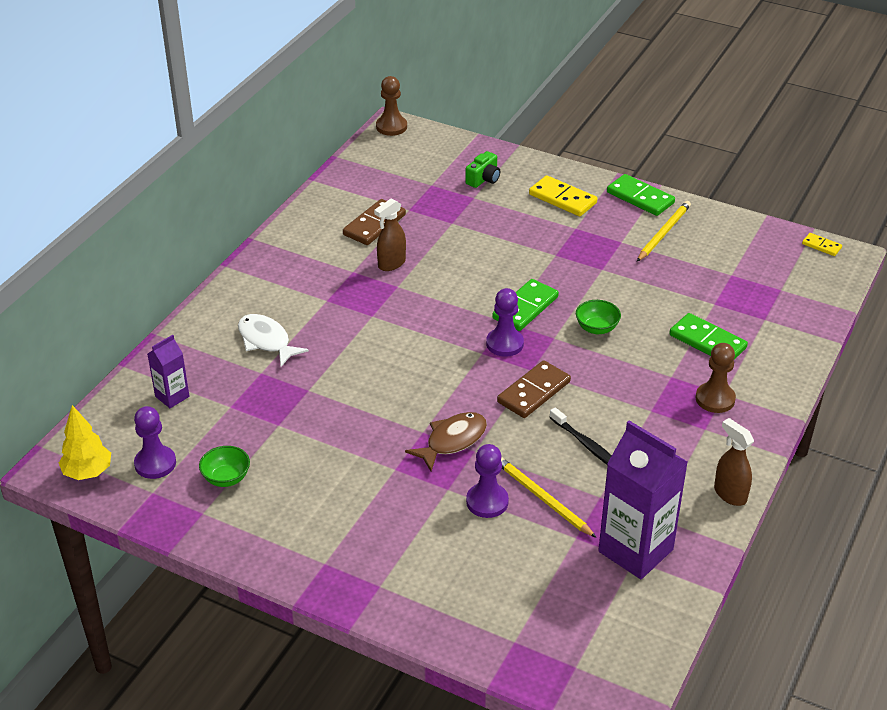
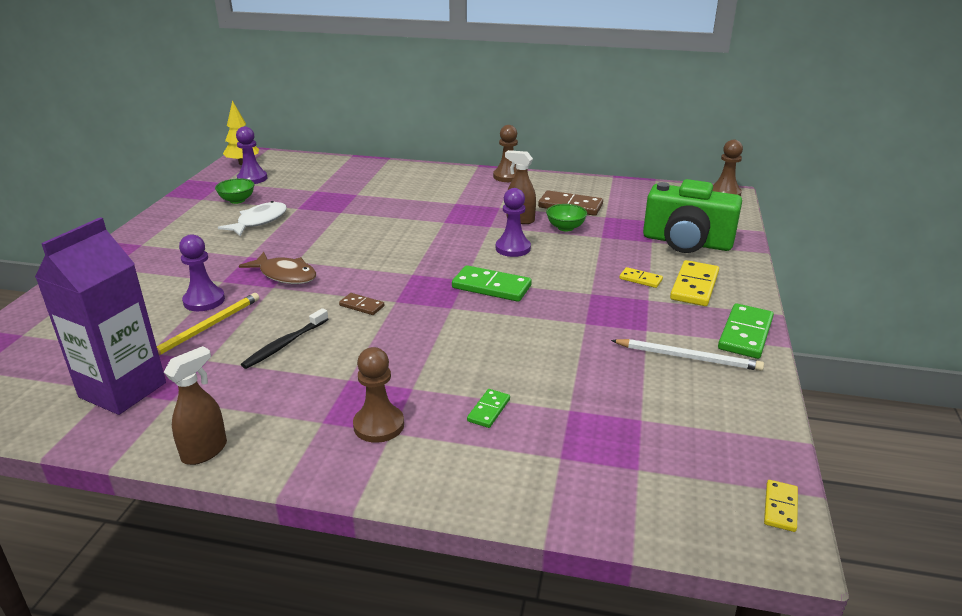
camera: 75 degrees right, 10 degrees down
purple carton [147,335,190,408] -> none
white fish [238,314,309,367] -> white fish moved to [218,201,287,236]
green camera [465,151,500,188] -> green camera [643,179,742,253], size x2.21
purple pawn [486,288,524,357] -> purple pawn moved to [496,188,531,257]
brown domino [497,360,571,418] -> brown domino [339,293,384,315], size x0.55
green bowl [576,300,621,334] -> green bowl moved to [546,204,587,231]
yellow pencil [637,201,691,261] -> white pencil [611,339,764,371]
green domino [669,313,748,360] -> green domino [467,389,510,428], size x0.55
none -> brown pawn [493,125,518,182]
none -> yellow domino [619,267,663,288]

